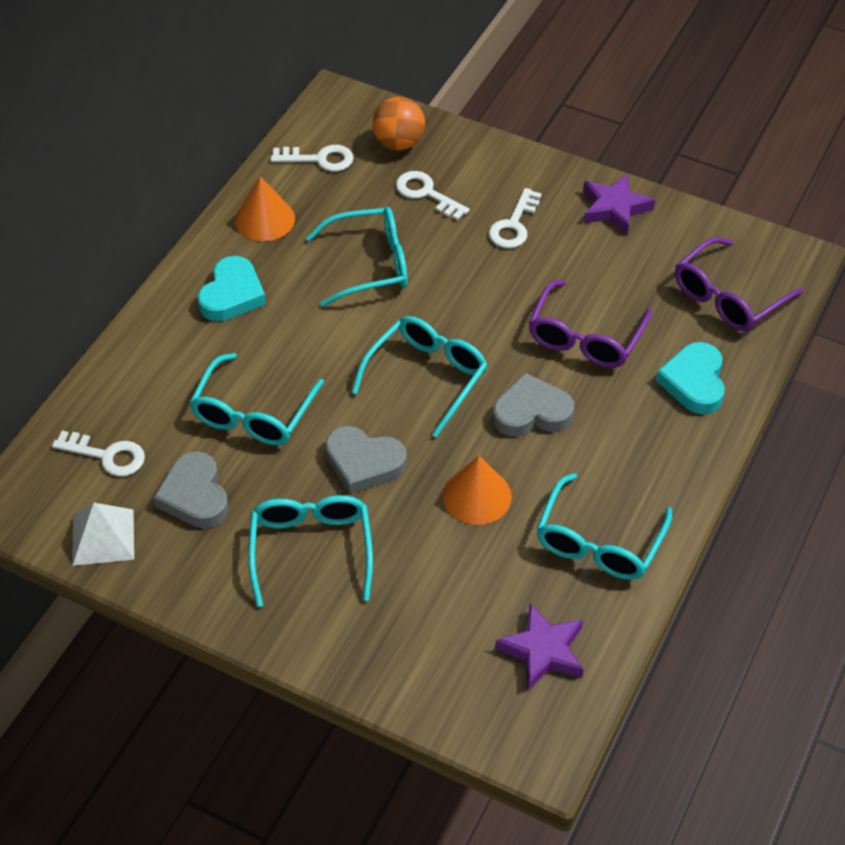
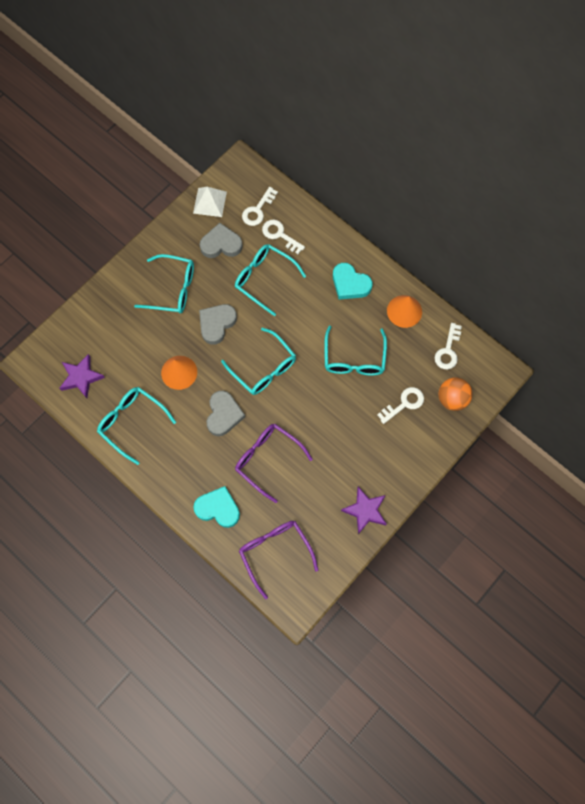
camera: 105 degrees right, 20 degrees up
white key [489,188,542,248] -> white key moved to [262,220,305,254]

